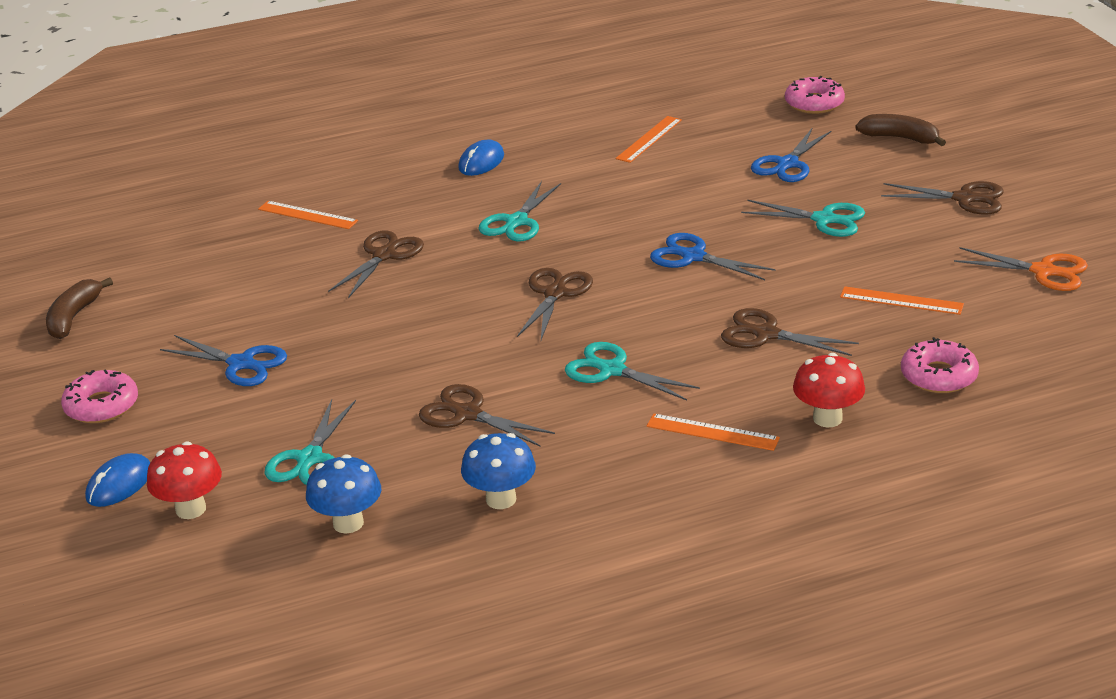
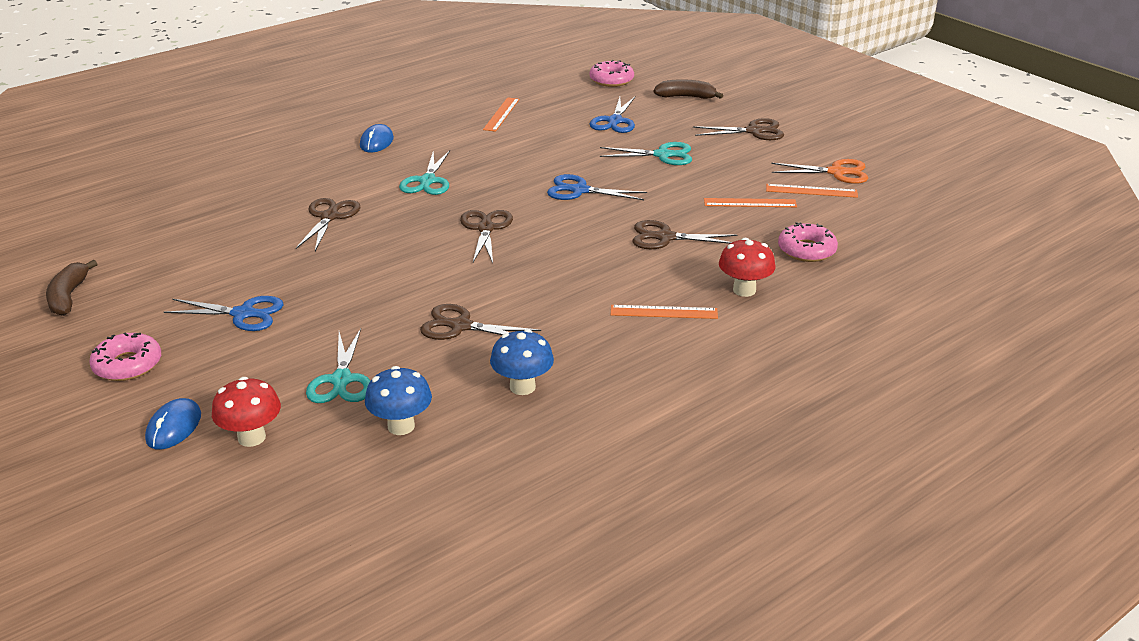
camera: 20 degrees left, 0 degrees up
orange ruler [258,201,358,229] -> orange ruler moved to [766,184,858,198]
turquoise scissors [565,342,700,401] -> none

